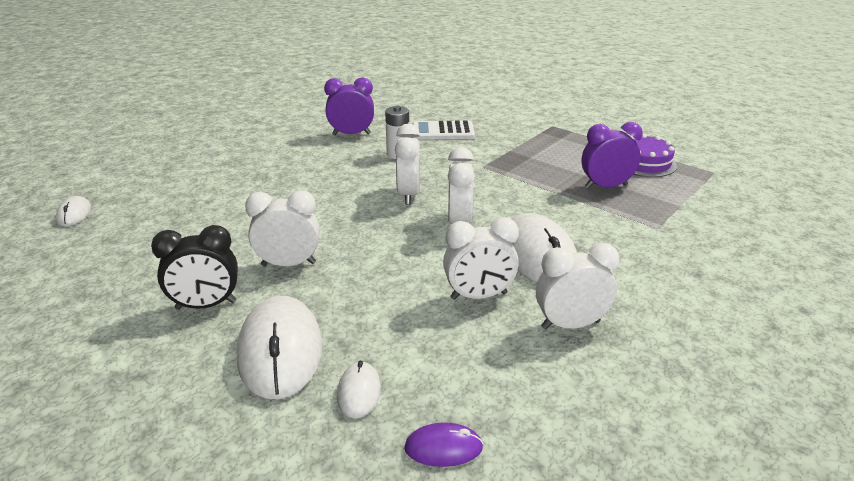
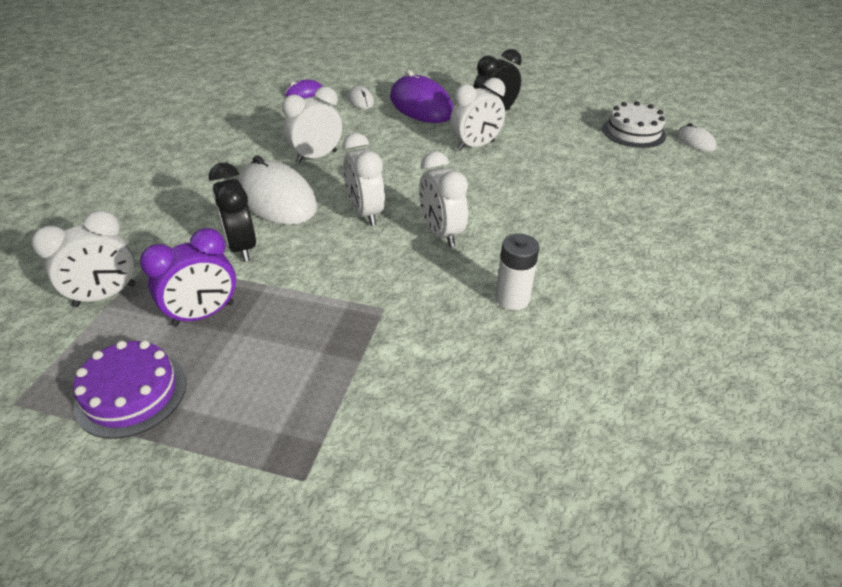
camera: 155 degrees right, 10 degrees up
white mouse [237,296,322,399] -> purple mouse [390,70,453,123]
purple clock [324,78,374,135] -> none
white calculator [413,120,475,140] -> none
white clock [536,243,619,329] -> white clock moved to [32,210,136,307]
none -> black clock [209,163,256,262]
none -> white cake [602,101,666,148]

